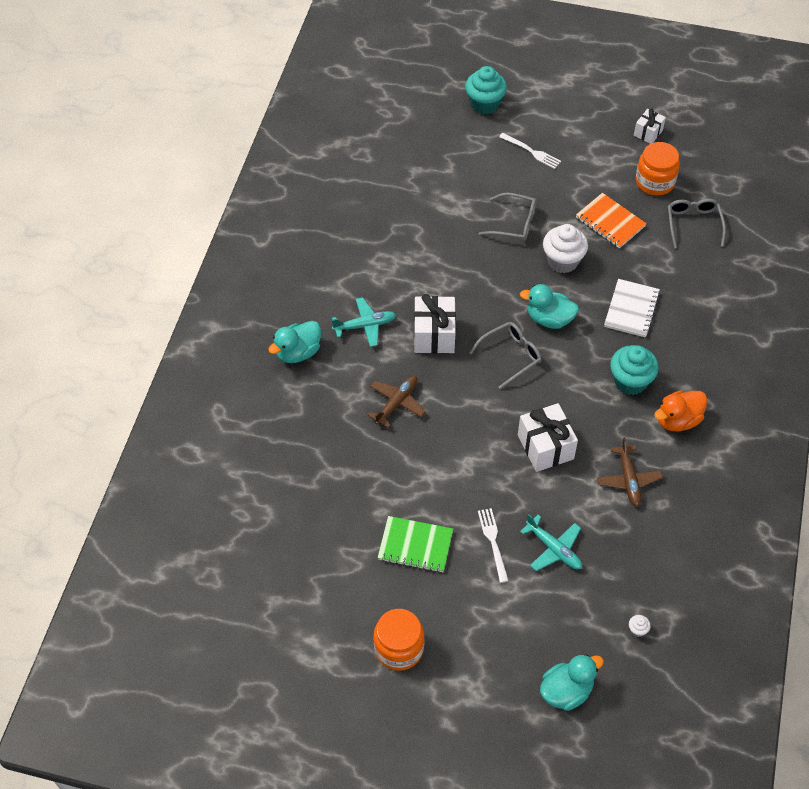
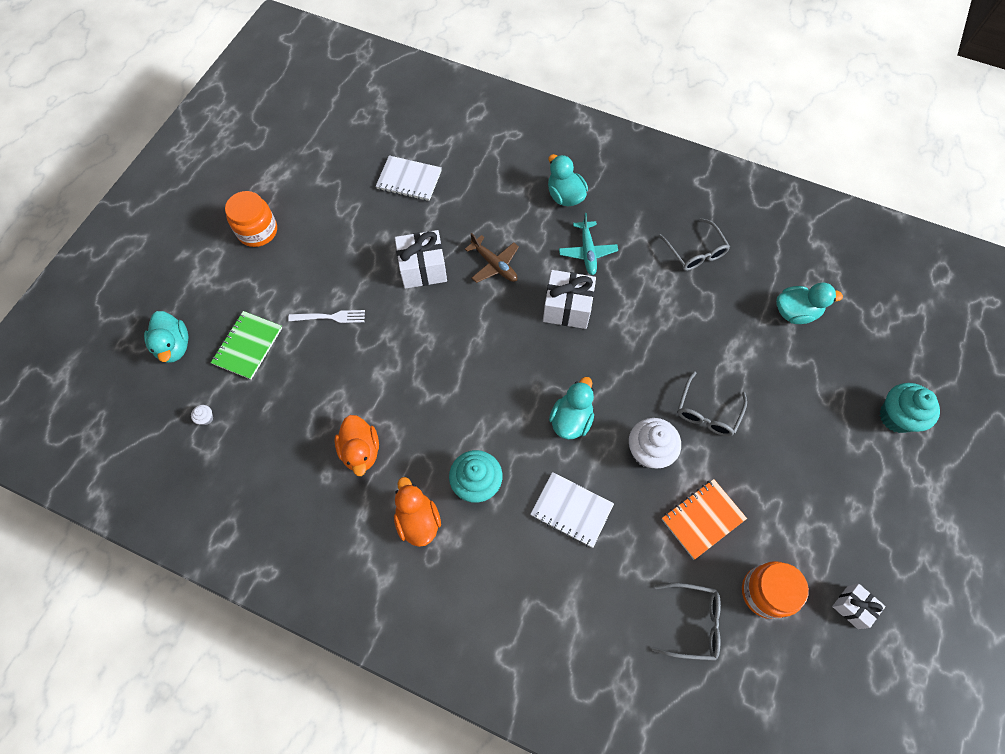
camera: 100 degrees right, 10 degrees up
green notebook [378,516,453,573] -> green notebook moved to [211,311,282,380]
grey glasses [469,322,541,389] -> grey glasses moved to [659,218,730,271]
white fork [499,133,561,169] -> none
white gift [518,403,578,472] -> white gift moved to [395,230,447,289]
turquoise plane [520,514,582,571] -> none
brown plane [597,438,663,507] -> orange duck [335,415,379,476]
none -> white notebook [376,155,442,201]
none -> turquoise duck [776,282,843,324]

